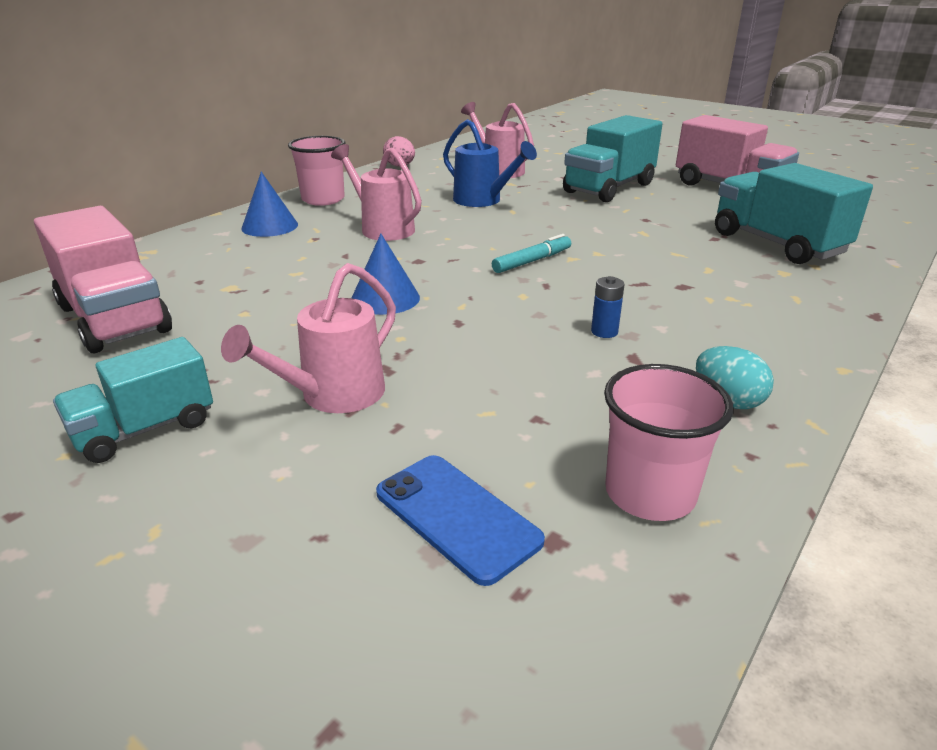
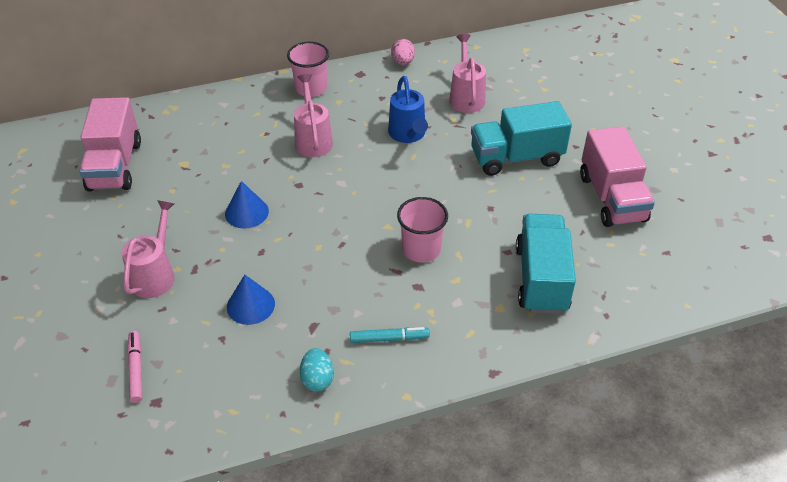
camera: 35 degrees right, 15 degrees up
turquoise truck [53,337,213,463] -> none
pink watering can [221,263,396,413] -> pink watering can turned 120 degrees clockwise [122,200,175,298]
blue cone [242,172,298,237] -> blue cone moved to [227,275,275,325]
blue phone [376,455,545,586] -> pink marker [127,331,142,403]
turquoise marker [492,234,571,273] -> turquoise marker moved to [350,327,430,343]
blue battery [591,276,625,338] -> none
pink cup [604,364,734,521] -> pink cup moved to [397,197,448,263]

